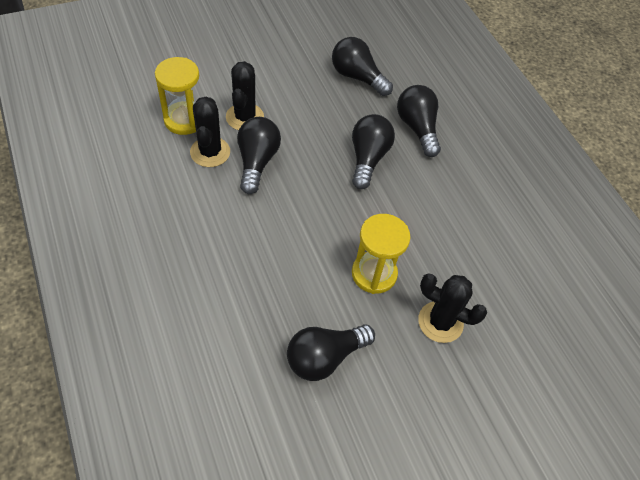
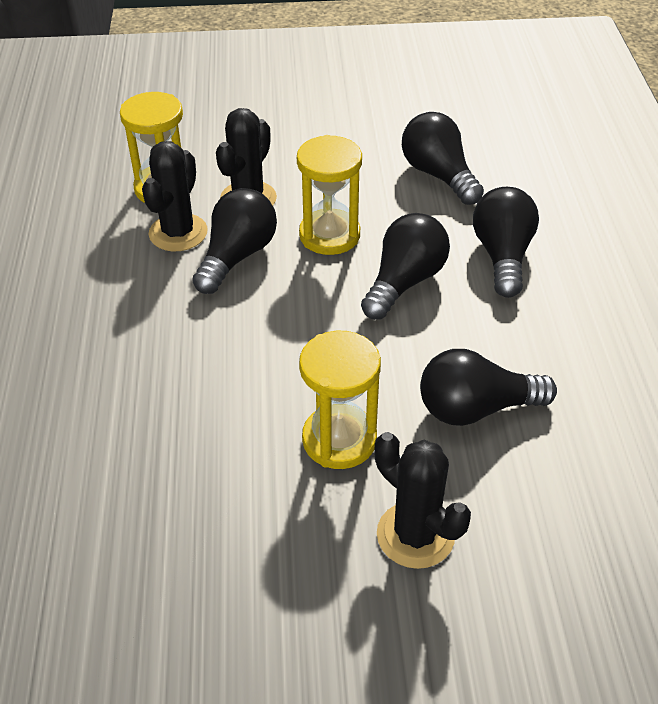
camera: 25 degrees right, 10 degrees down
black light bulb [287,324,375,381] -> black light bulb moved to [420,349,557,426]
none -> yellow hourglass [297,135,362,255]

